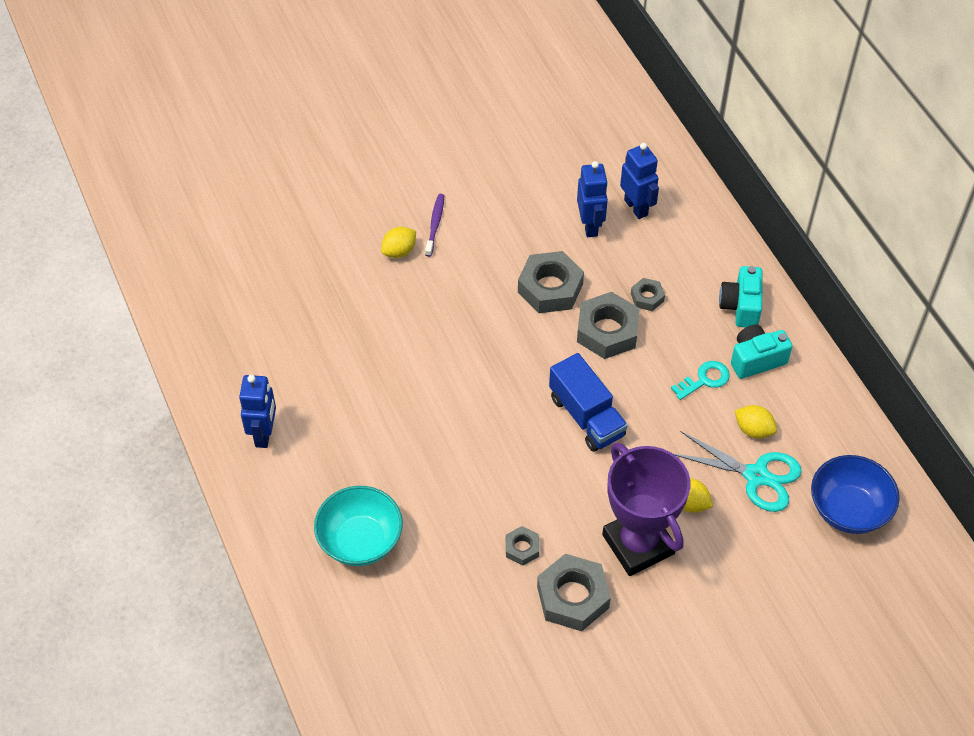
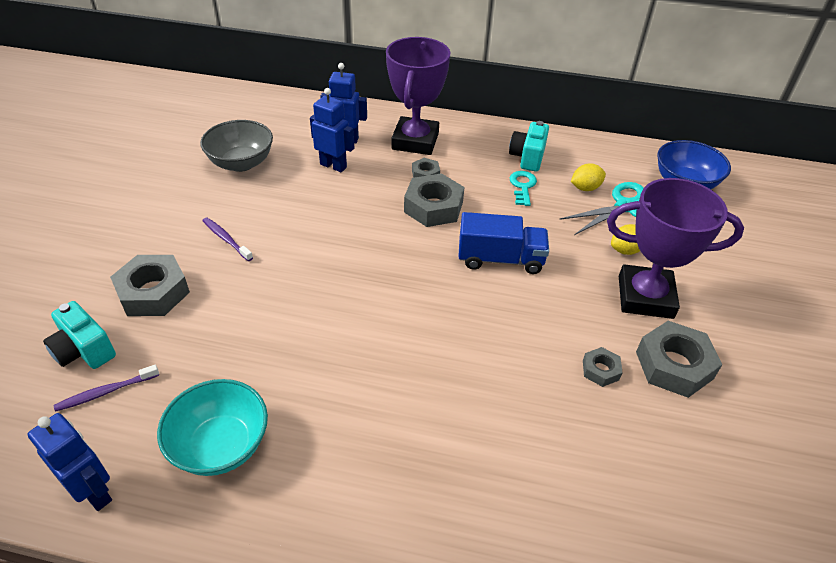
camera: 55 degrees left, 10 degrees down
blue robot [239,375,276,448] -> blue robot moved to [28,413,112,511]
turquoise bowl [314,486,403,566] -> turquoise bowl moved to [157,379,268,476]
yellow lemon [381,227,416,258] -> none
grey nut [518,251,584,313] -> grey nut moved to [110,255,190,316]
turquoise camera [719,266,763,327] -> turquoise camera moved to [43,301,116,369]
none -> purple toothbrush [54,364,159,412]
none -> grey bowl [200,120,273,172]
none -> purple trophy [386,37,451,155]

